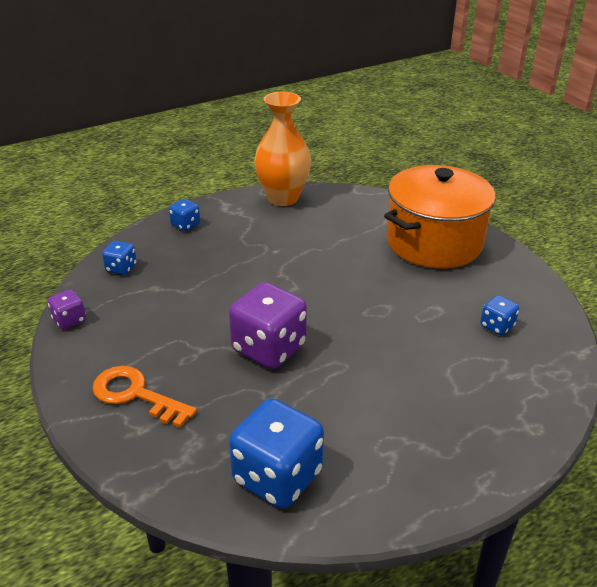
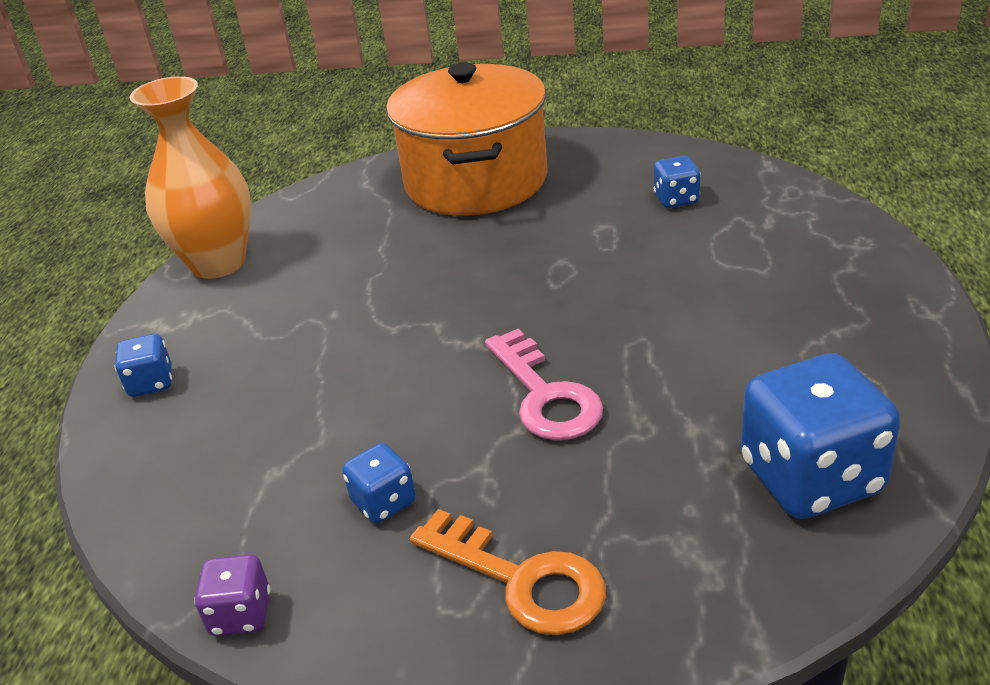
camera: 50 degrees left, 0 degrees up
orange key [92,366,197,428] -> orange key turned 120 degrees counterclockwise [410,509,606,635]
blue dice [102,241,137,275] -> blue dice moved to [342,443,416,523]
purple dice [229,282,307,369] -> pink key [485,329,603,440]

